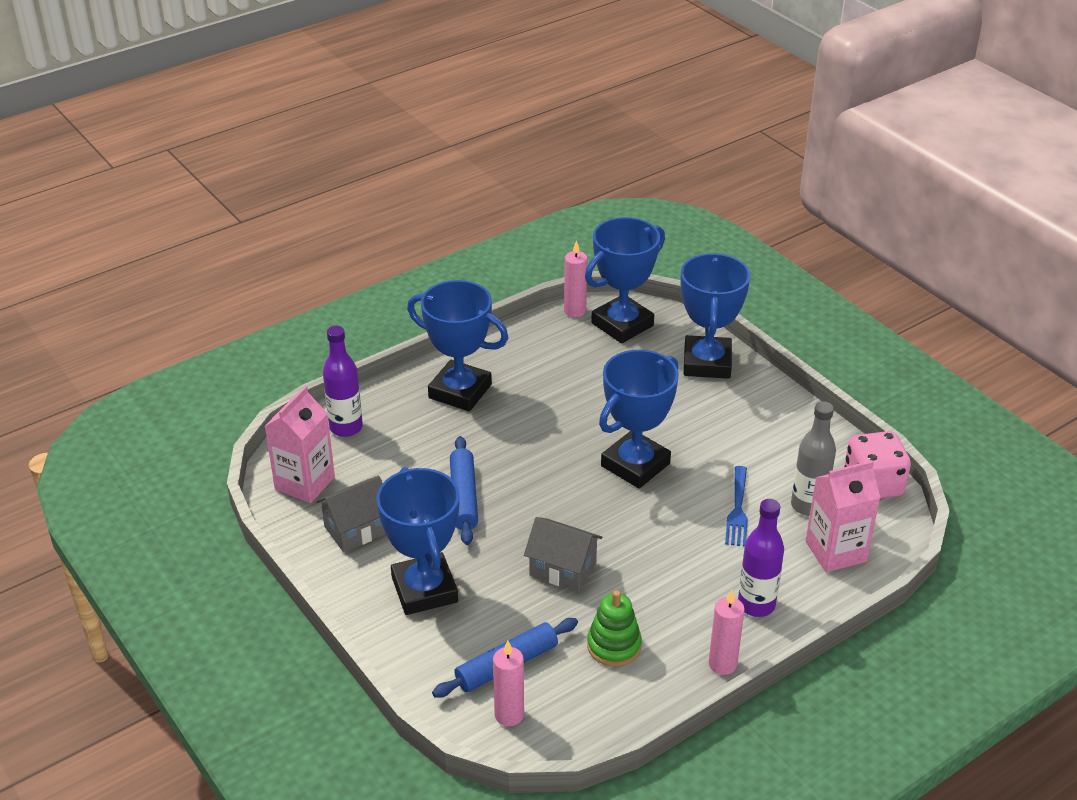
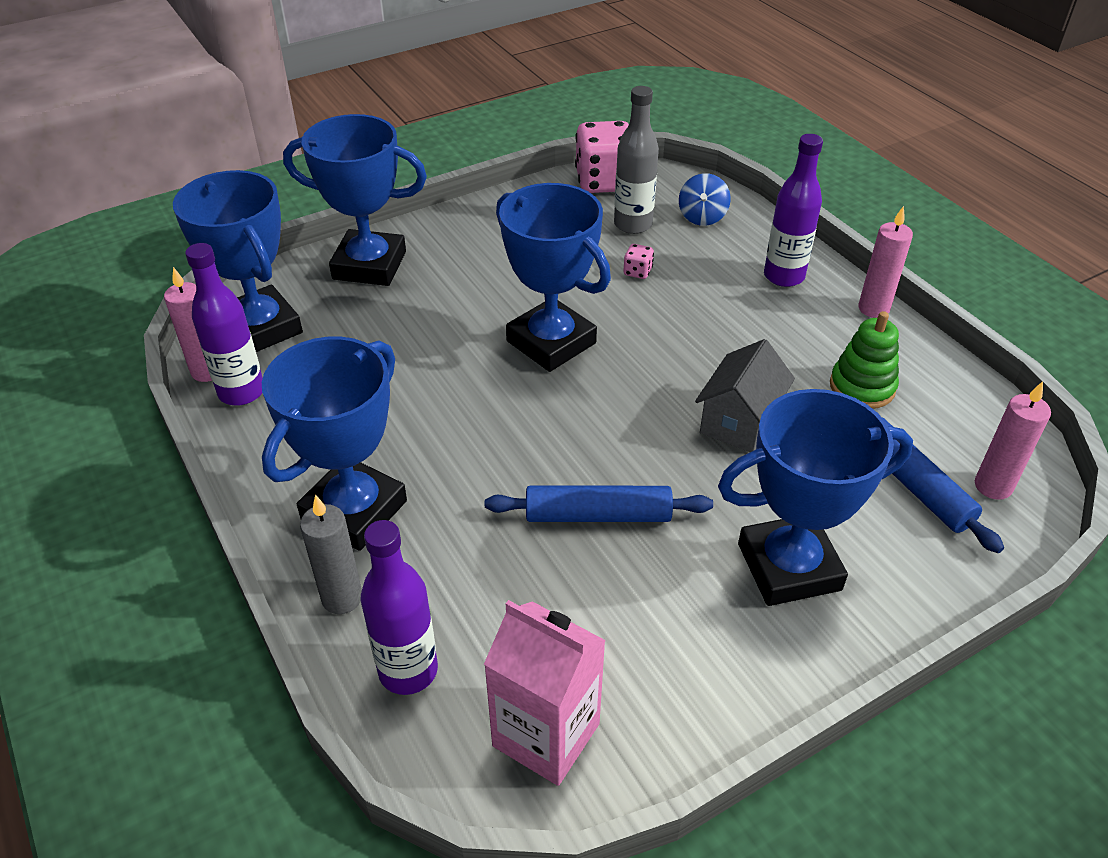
camera: 85 degrees left, 5 degrees up
grey house [316,475,386,552] -> none
blue fork [725,466,748,547] -> pink dice [623,244,654,279]
pink carton [806,460,880,572] -> blue spinning top [679,173,731,226]
none -> purple bottle [185,243,263,405]
none -> grey candle [300,494,362,614]

